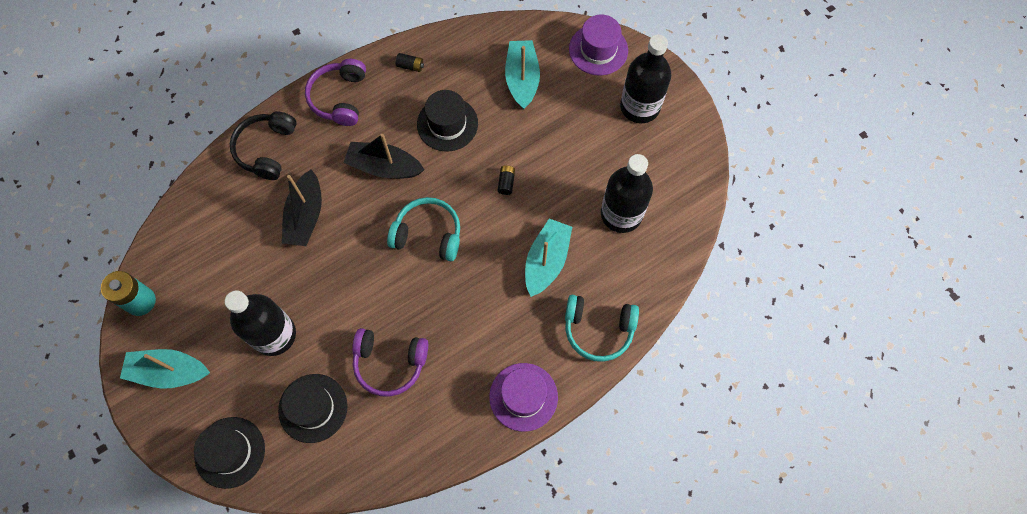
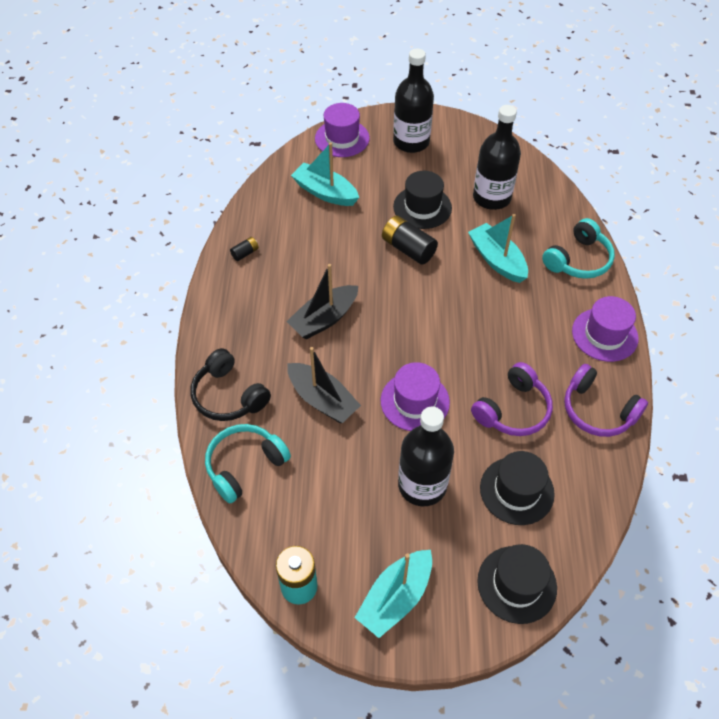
camera: 55 degrees left, 15 degrees down
purple headphones [305,59,366,126] -> purple headphones moved to [564,364,648,437]
turquoise headphones [387,197,460,261] -> turquoise headphones moved to [205,424,291,503]
black hat [417,90,478,152] -> black hat moved to [393,171,452,229]
black battery [498,165,515,195] -> black battery [382,215,438,265], size x1.98
none -> purple hat [381,362,450,431]

